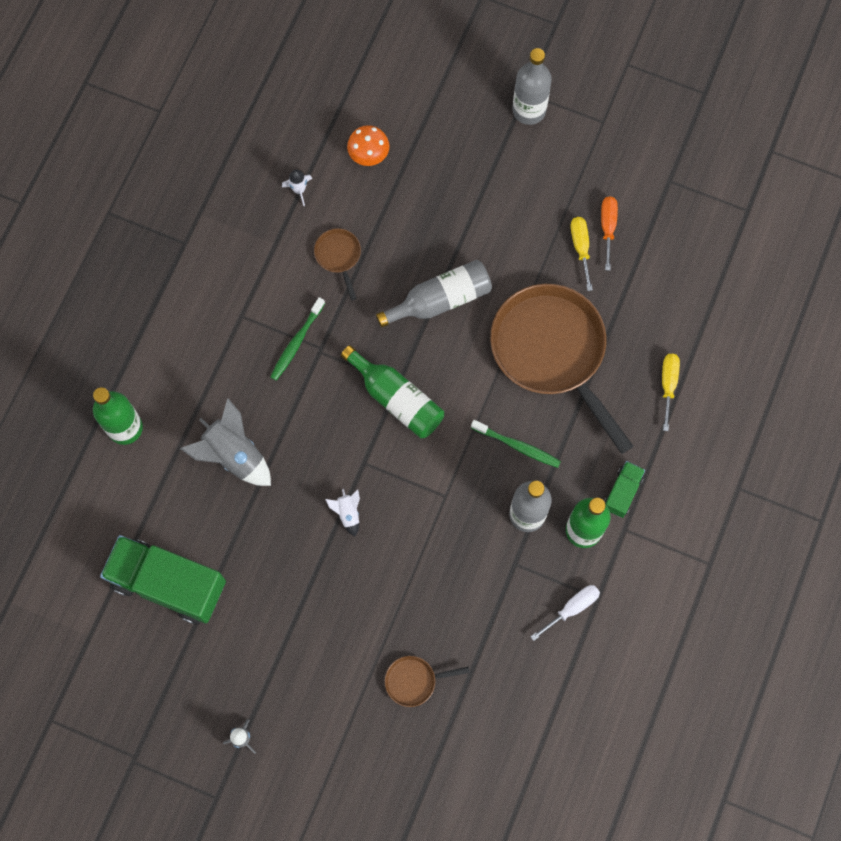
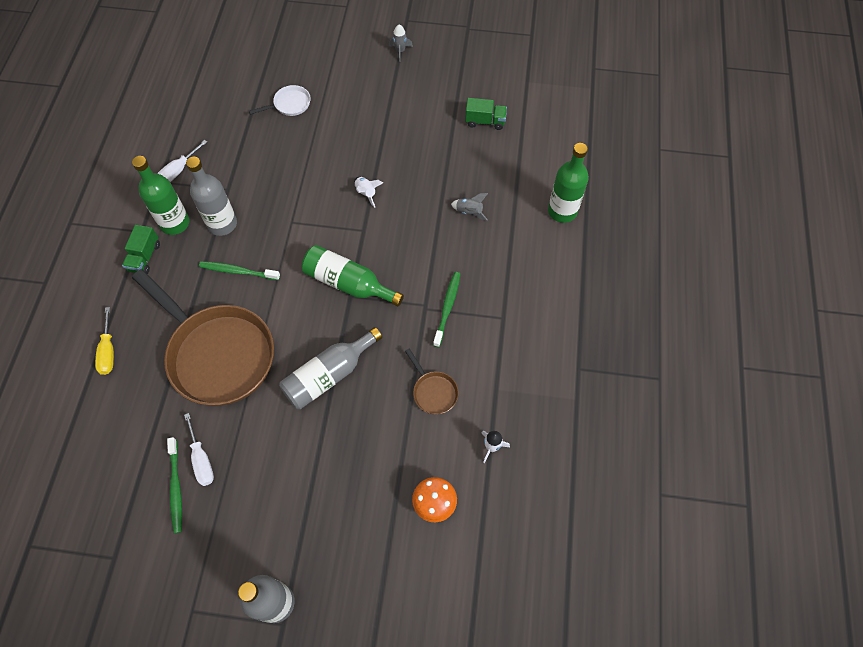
camera: 165 degrees right, 10 degrees down
green truck [100,535,226,624] -> green truck [465,98,507,130], size x0.47
grey rocket [180,399,271,486] -> grey rocket [451,193,488,220], size x0.50
brown pan [385,656,470,707] -> white pan [249,85,311,116]
yellow screwdriver [571,217,593,291] -> white screwdriver [184,413,214,486]
orange screwdriver [601,196,618,271] -> green toothbrush [167,437,182,534]

